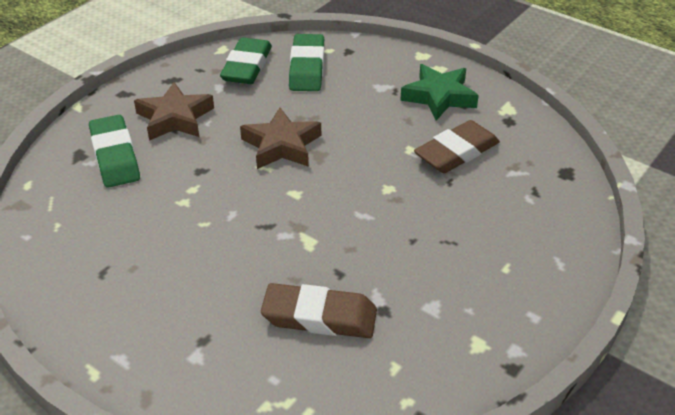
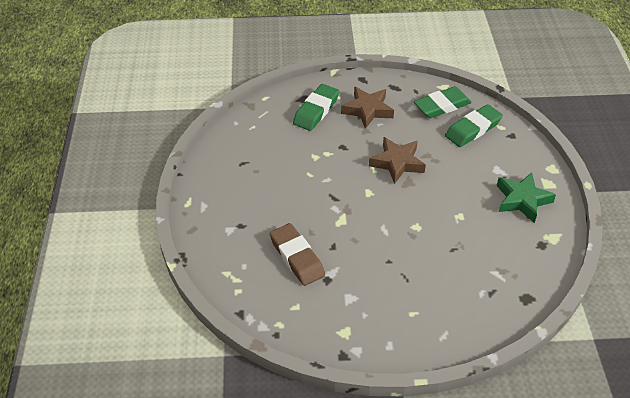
camera: 50 degrees right, 5 degrees up
brown eraser [414,120,500,173] -> none

